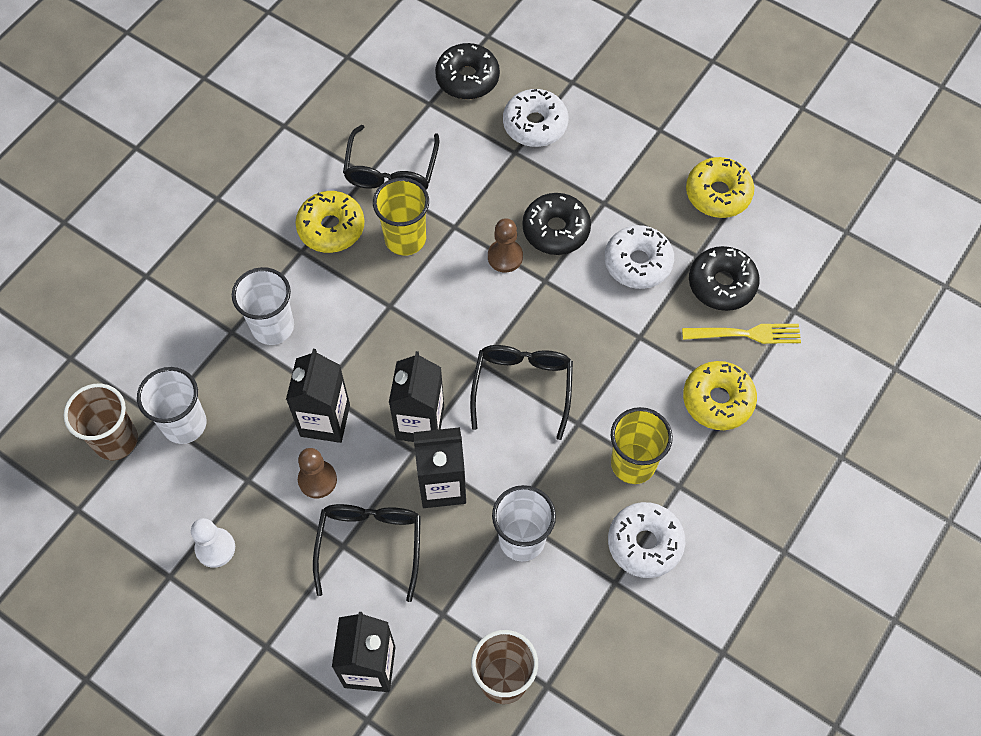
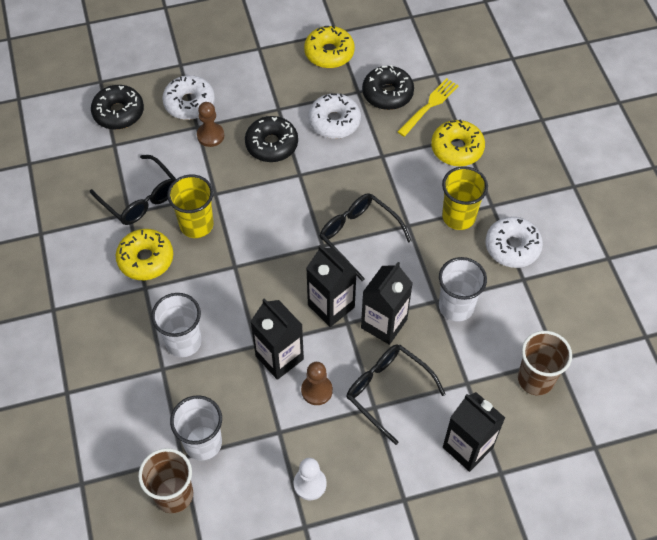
camera: 50 degrees left, 5 degrees down
brown pawn [488,218,523,272] -> brown pawn moved to [197,102,224,147]

